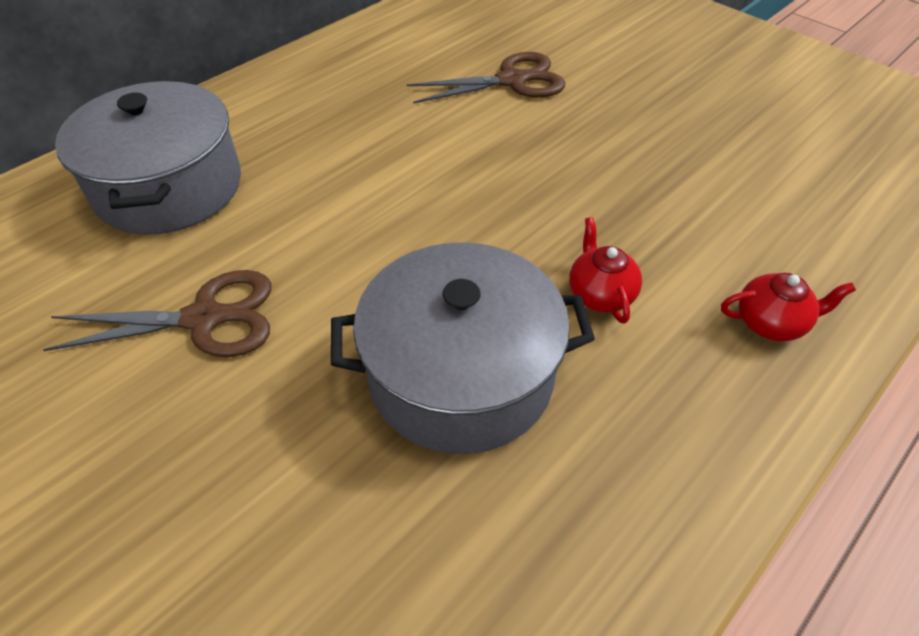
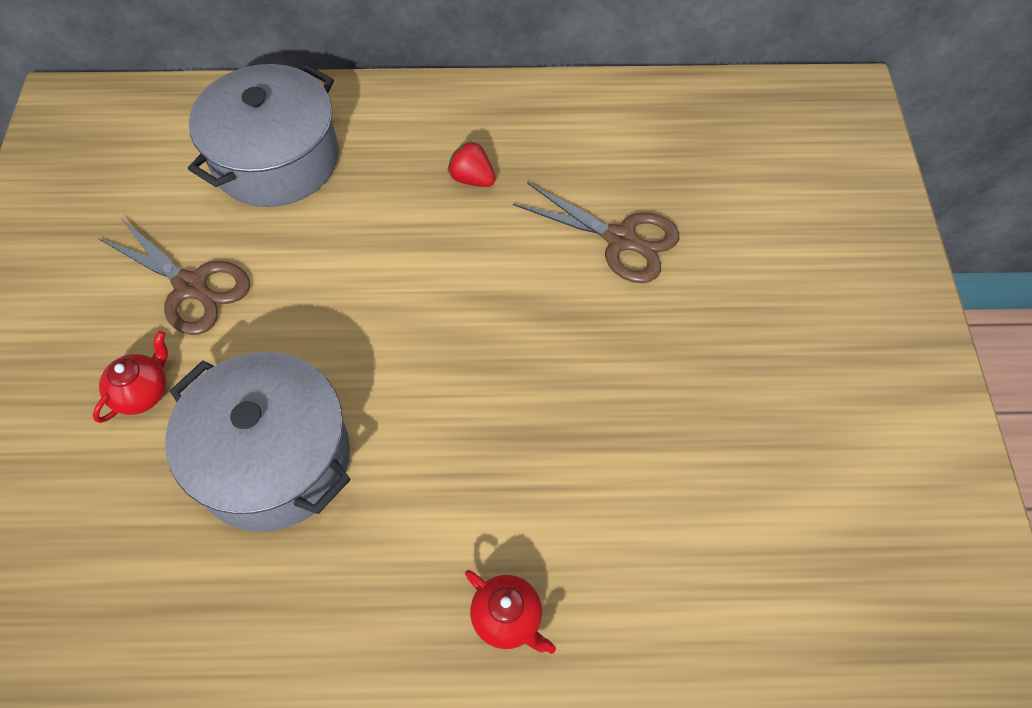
camera: 45 degrees right, 10 degrees up
red teapot [569,217,642,324] -> red teapot moved to [93,331,168,423]
none -> red strawberry [448,141,496,187]

